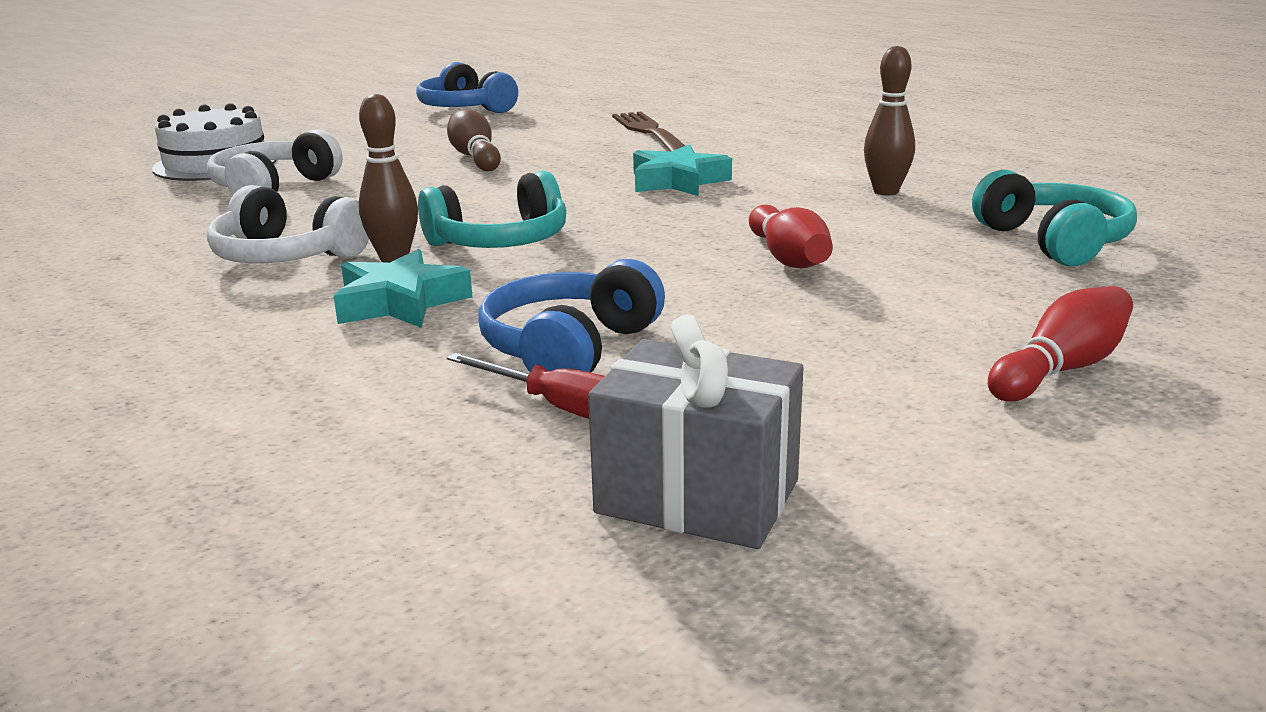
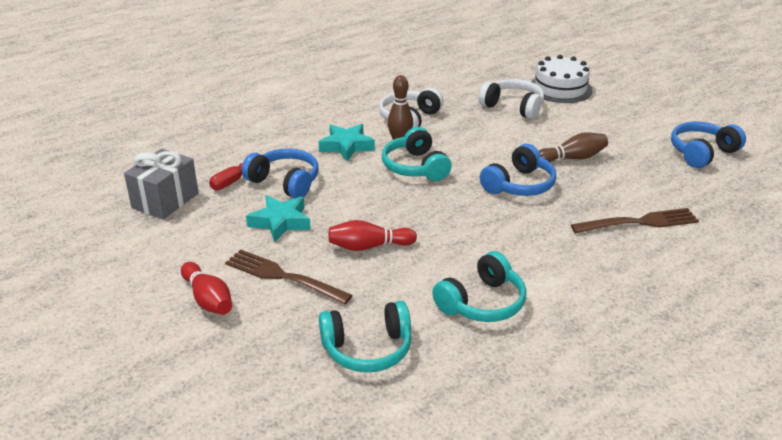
camera: 95 degrees right, 10 degrees up
turquoise star [633,144,732,196] -> turquoise star moved to [246,195,311,242]
brown bowling pin [864,46,915,195] -> turquoise headphones [432,251,526,322]
none -> brown fork [225,249,353,304]
none -> blue headphones [480,144,556,196]

